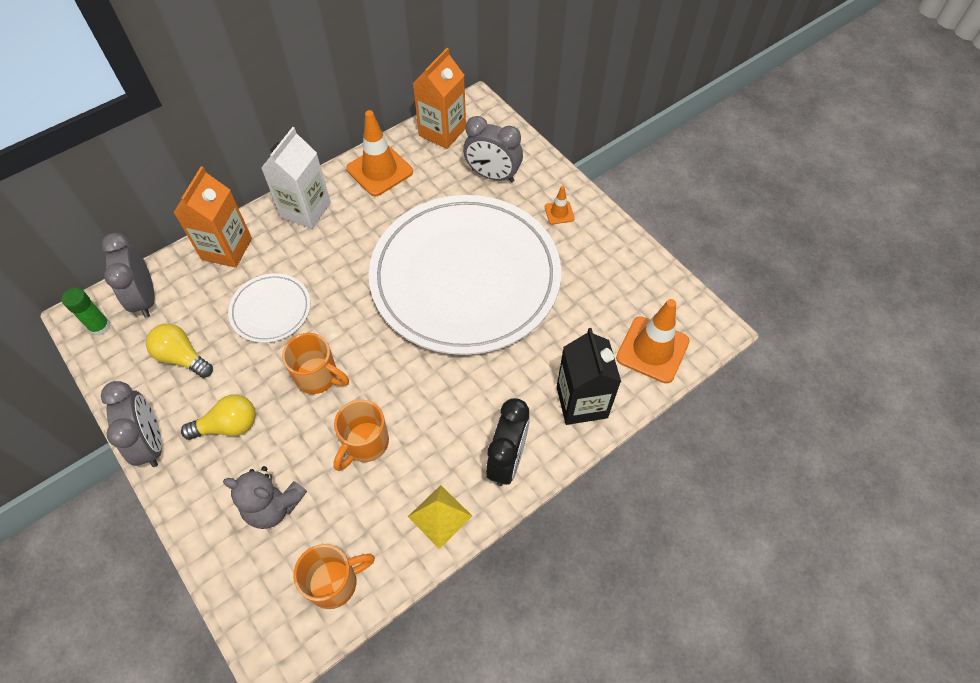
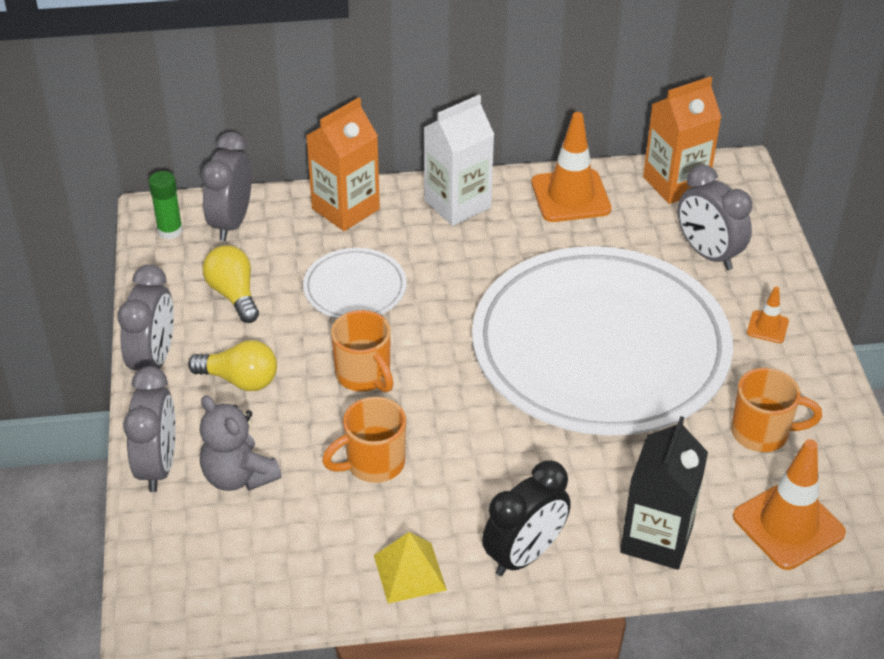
camera: 30 degrees right, 15 degrees down
orange mug [293,544,375,609] -> orange mug moved to [731,368,822,452]
none -> grey clock [123,366,176,492]

